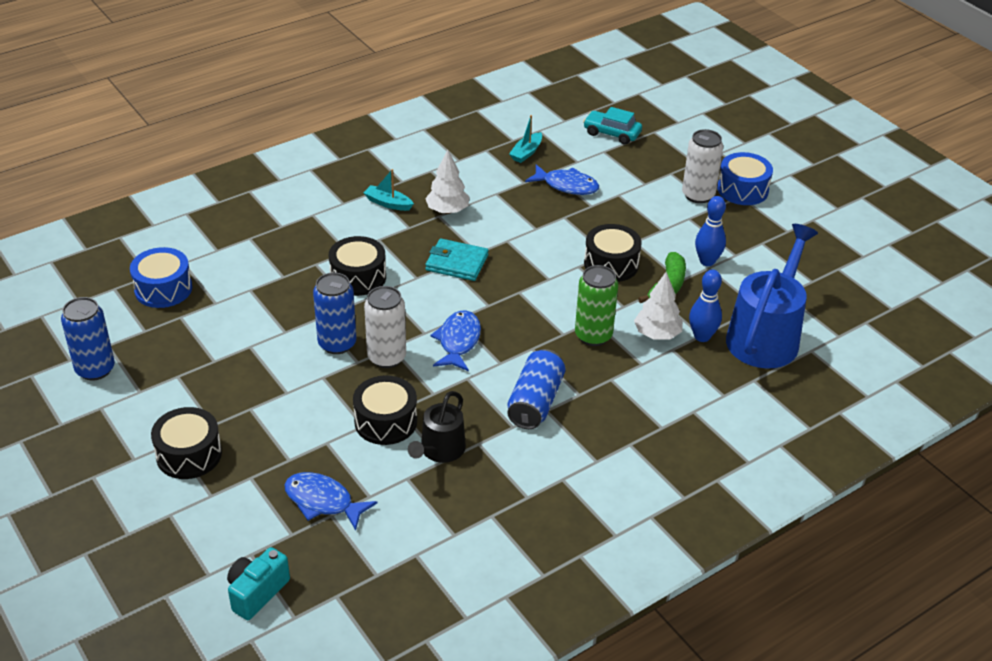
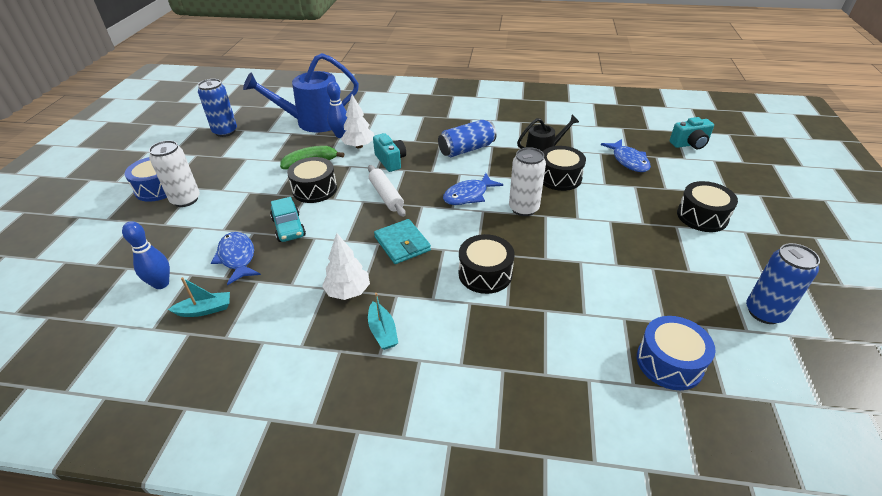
camera: 135 degrees left, 0 degrees up
blue can [313,273,356,354] -> blue can moved to [198,79,237,137]
green can [575,265,618,346] -> turquoise camera [373,133,406,172]
turquoise car [583,107,642,145] -> turquoise car moved to [270,197,306,242]
blue bowling pin [695,196,726,266] -> blue bowling pin moved to [122,221,170,289]
none -> white rolling pin [368,165,406,217]

